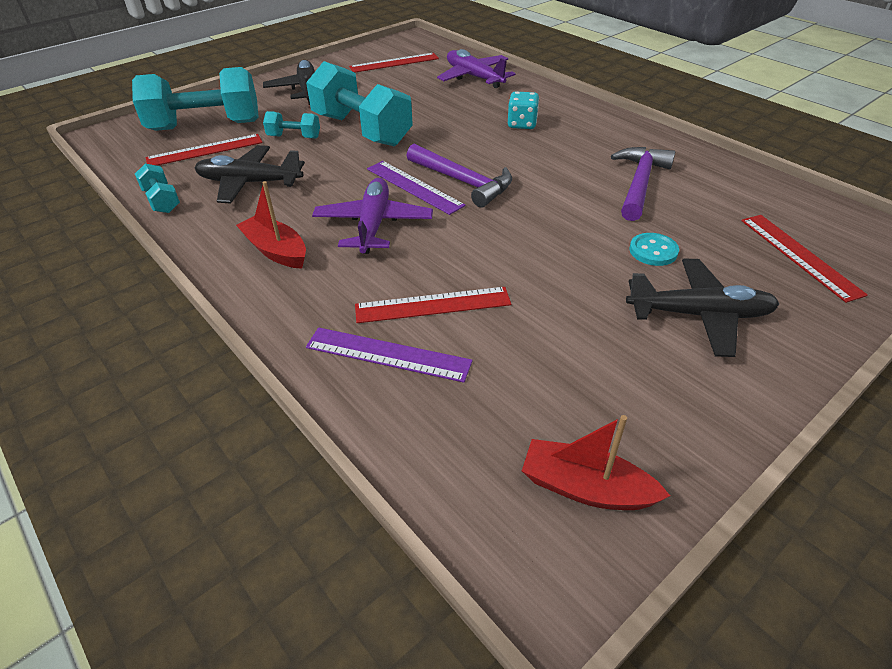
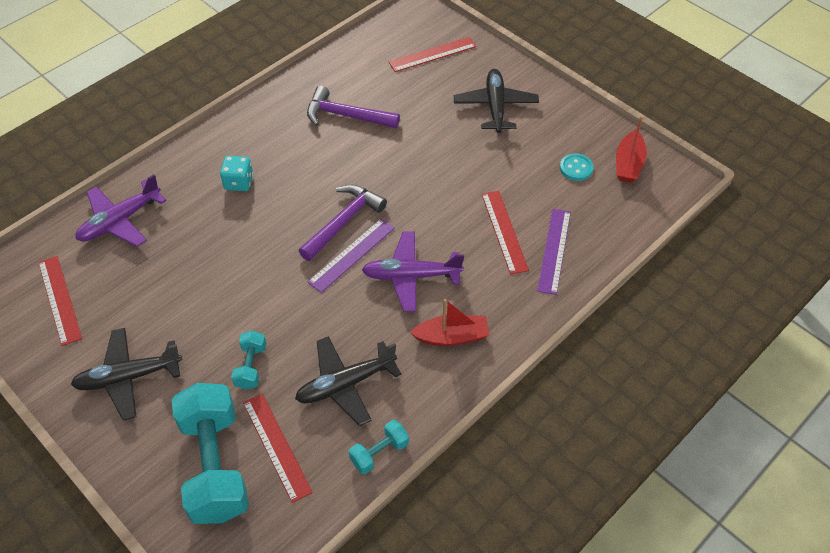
camera: 95 degrees left, 10 degrees up
black plane [195,145,305,203] -> black plane turned 60 degrees clockwise [295,336,401,426]
red boat [236,181,306,269] -> red boat turned 135 degrees counterclockwise [410,299,489,346]
turquoise dumbbell [306,61,413,146] -> none
turquoise button [629,233,679,266] -> turquoise button moved to [560,153,594,181]

